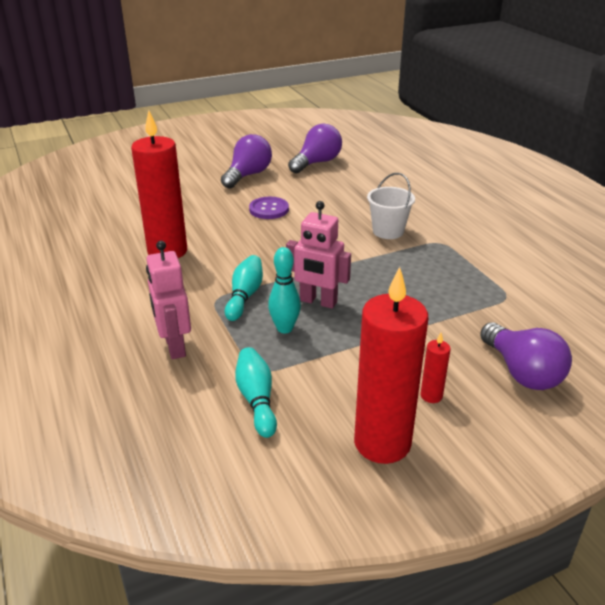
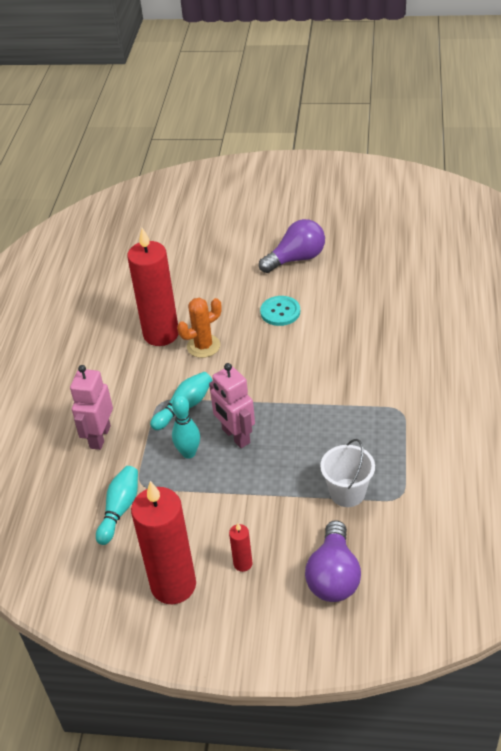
camera: 35 degrees right, 10 degrees up
purple button [249,197,289,219] -> turquoise button [260,296,300,326]
purple light bulb [288,124,342,174] -> none
white bucket [367,173,415,239] -> white bucket moved to [320,439,375,507]
none -> orange cactus [177,298,222,358]

